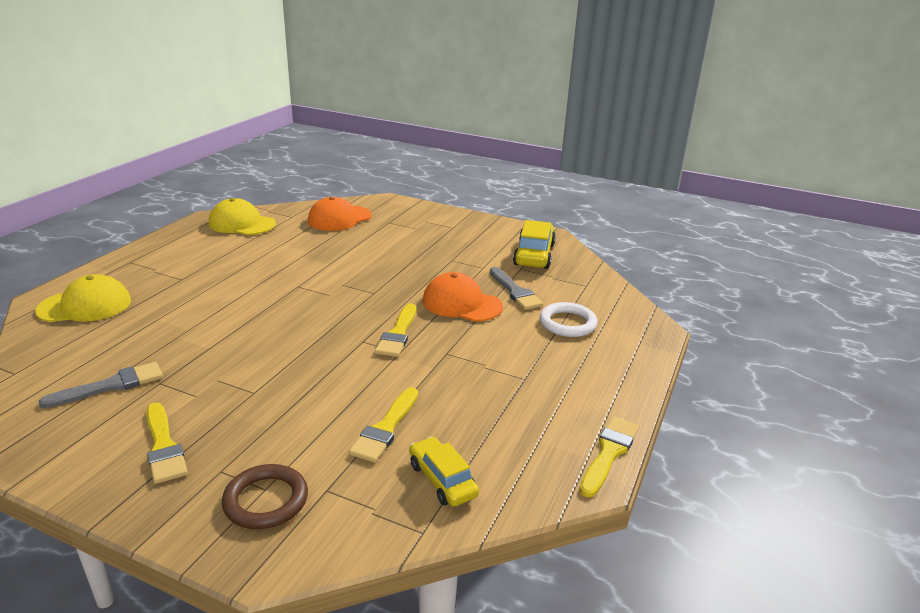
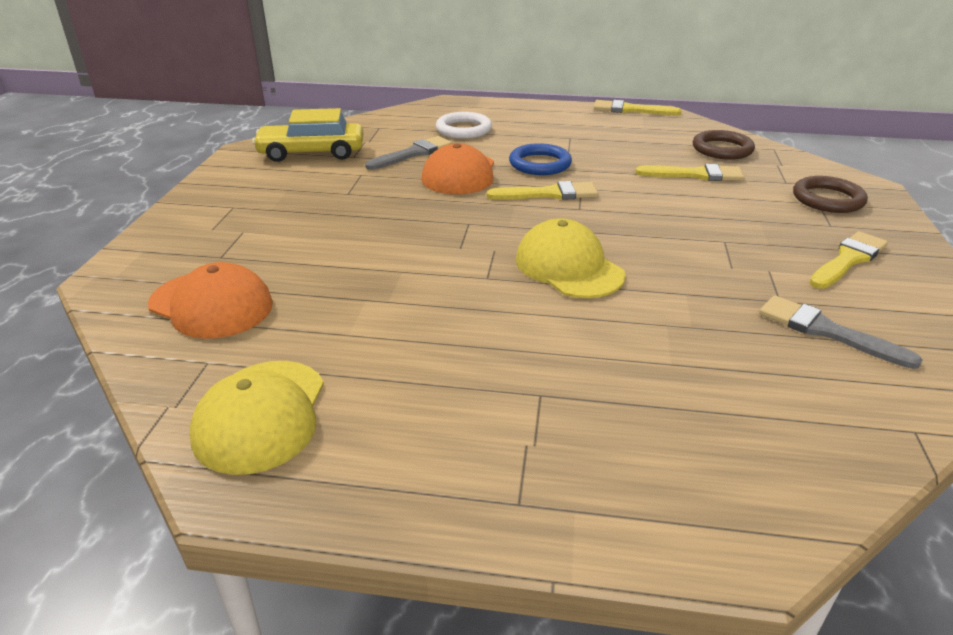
camera: 105 degrees left, 5 degrees up
yellow cap [35,274,131,322] -> yellow cap moved to [516,218,626,298]
yellow car [409,437,479,507] -> brown ring [693,130,755,160]
none -> blue ring [509,143,572,175]

